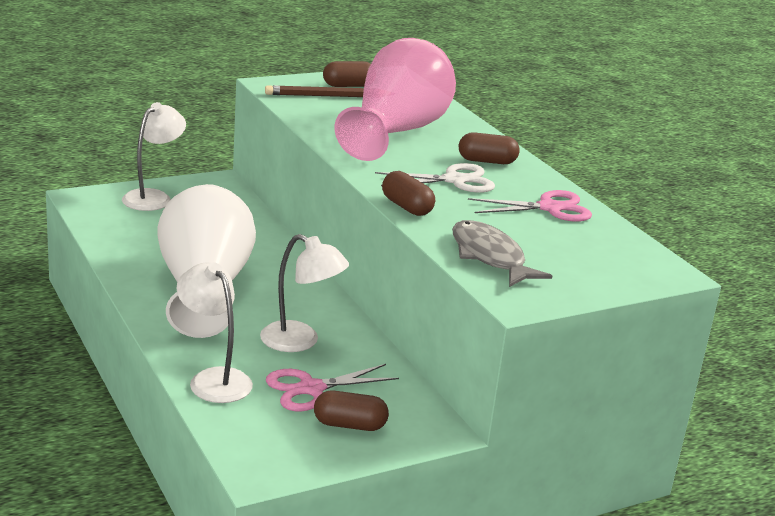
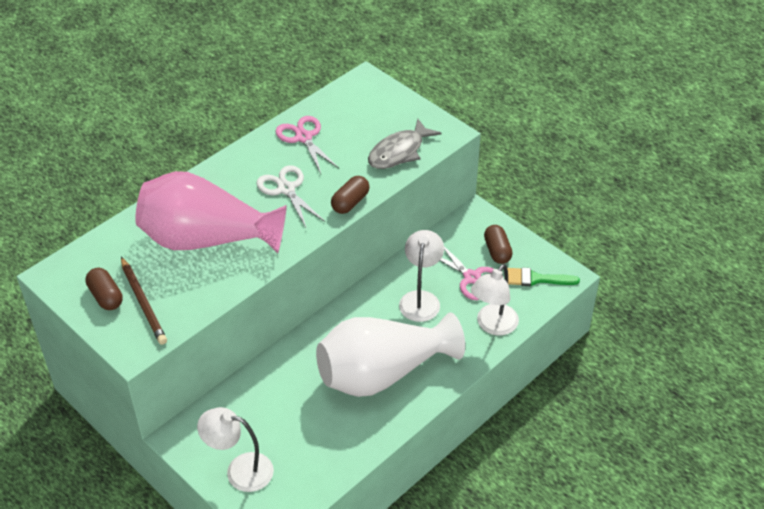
camera: 105 degrees left, 20 degrees up
brown capsule [459,132,519,164] -> none
none -> green brush [507,267,580,286]

